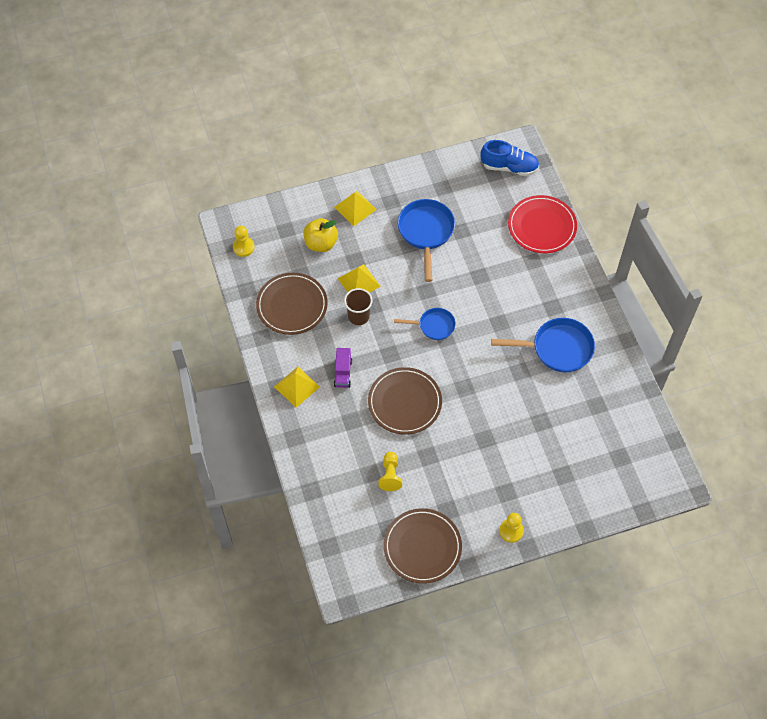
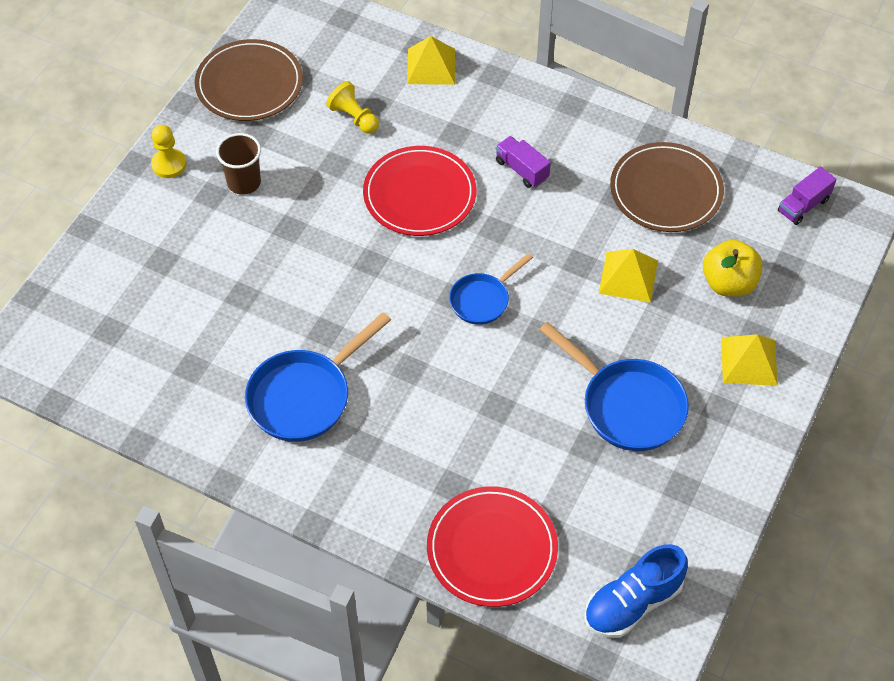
camera: 135 degrees right, 5 degrees down
yellow pawn [233,226,255,257] -> purple truck [778,167,837,225]
yellow pyramid [274,367,320,408] -> yellow pyramid moved to [407,36,455,85]
brown cup [344,288,373,325] -> brown cup moved to [216,133,261,195]
brown plate [368,367,442,435] -> red plate [363,146,476,236]

